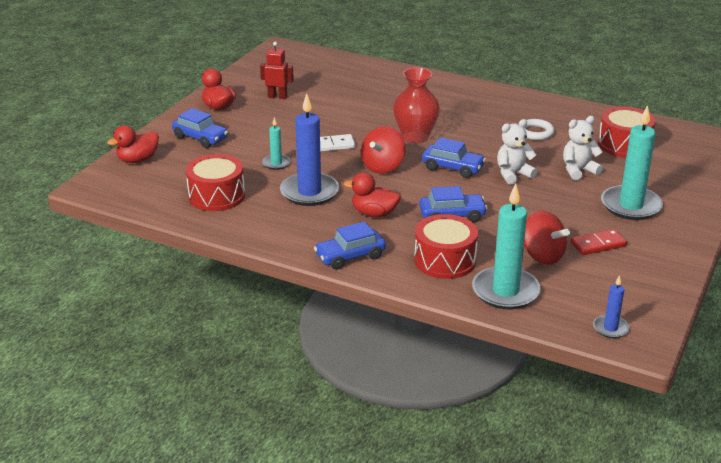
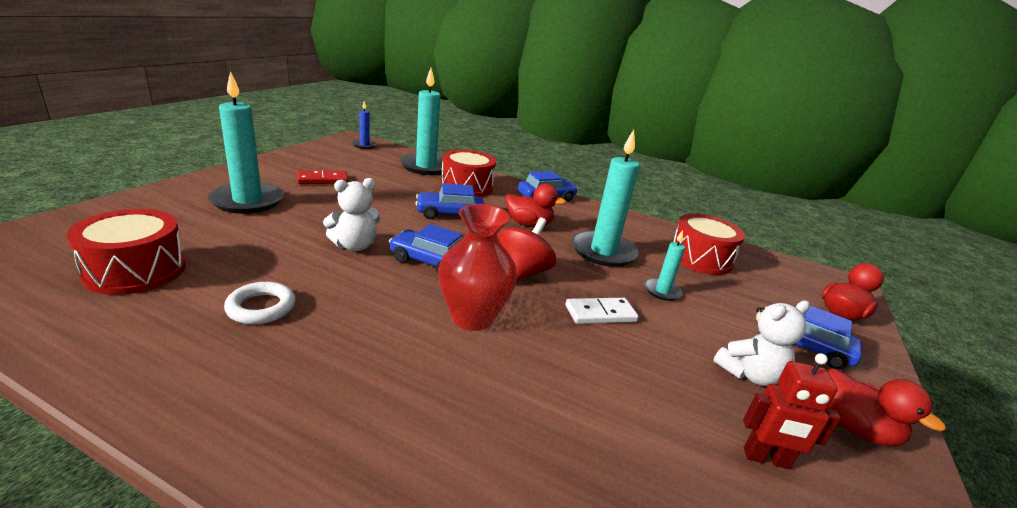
camera: 175 degrees right, 5 degrees down
blue candle [280,93,339,206] -> turquoise candle [572,130,640,267]
red spinning top [524,211,570,265] -> none
white teddy bear [563,116,603,180] -> white teddy bear moved to [713,300,810,386]

